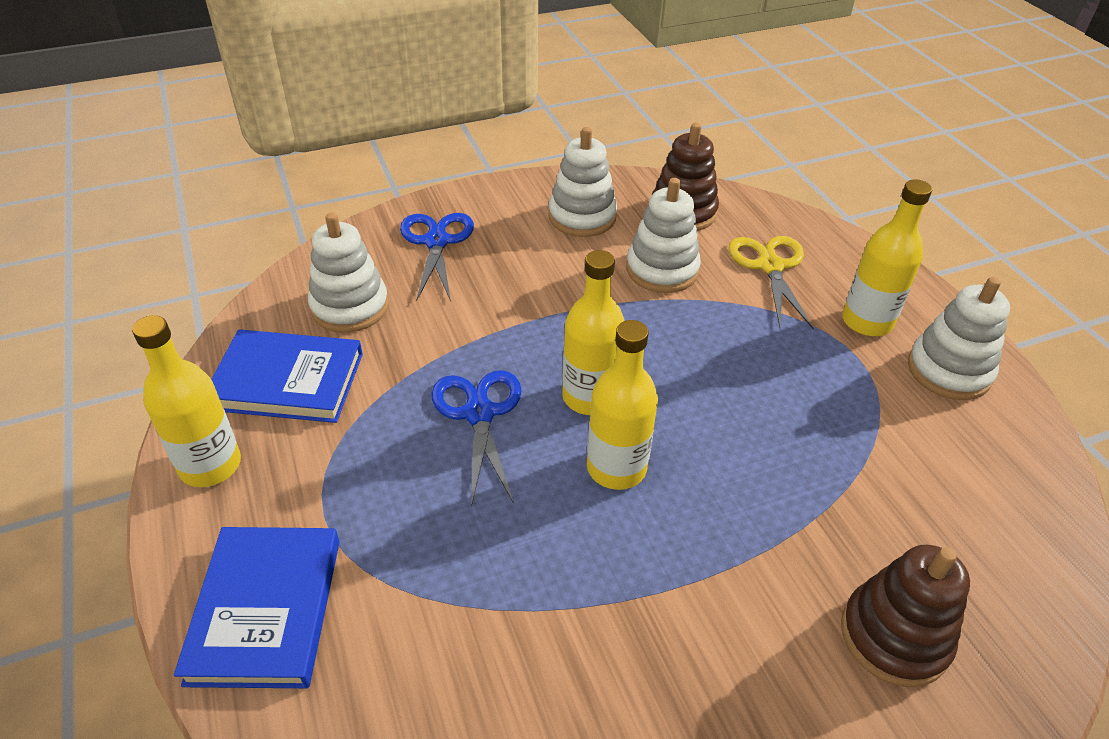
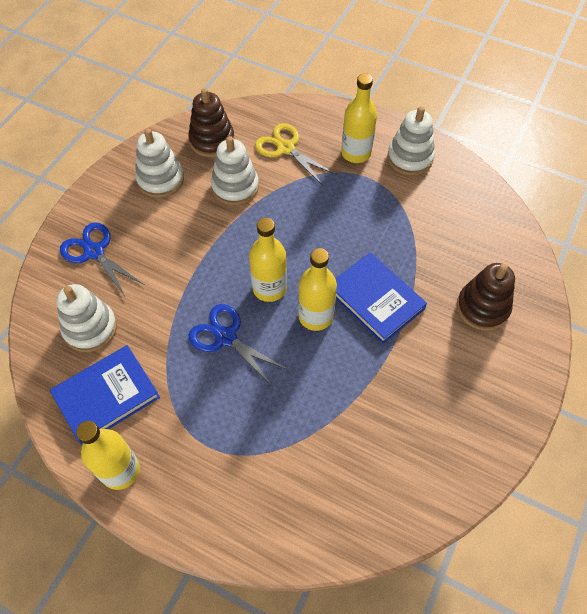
camera: 40 degrees left, 15 degrees up
blue book [174,527,340,688] -> blue book moved to [336,252,427,344]

